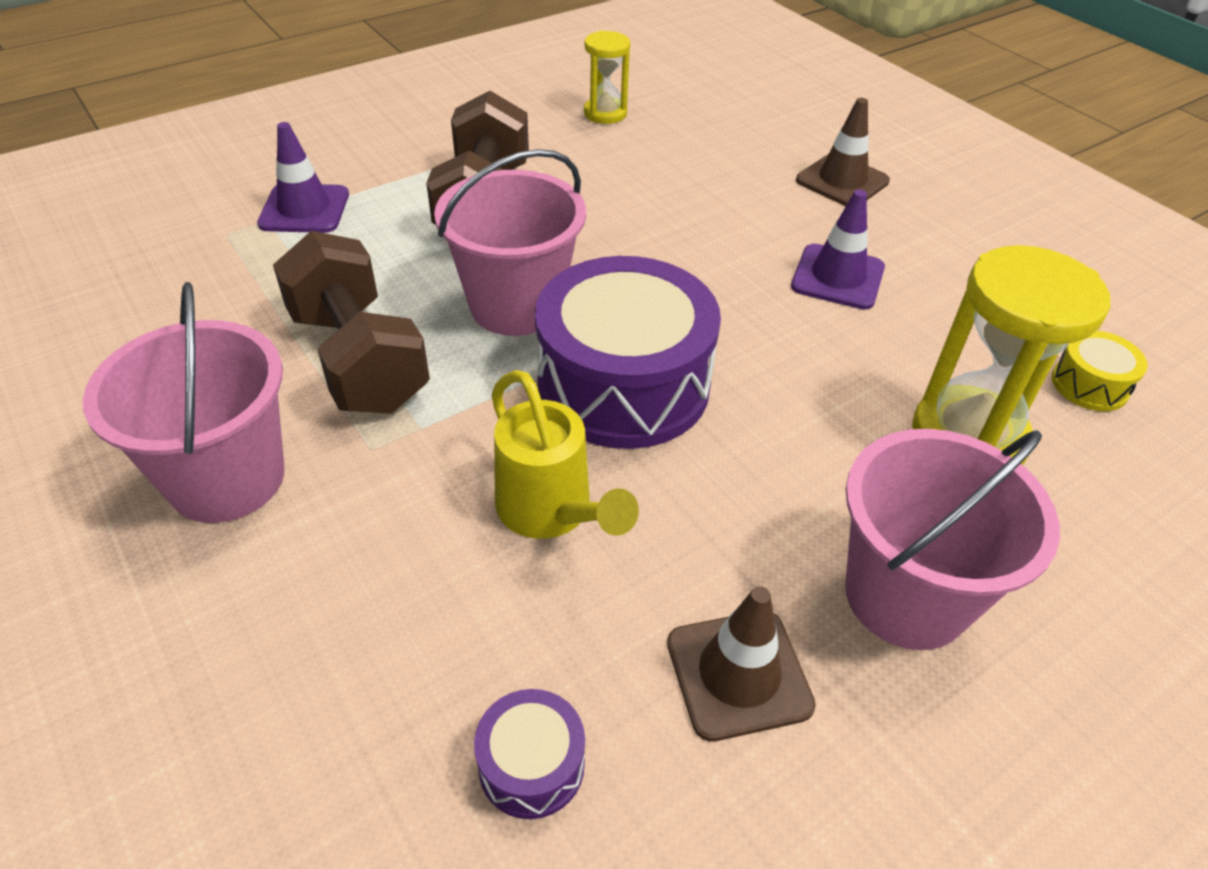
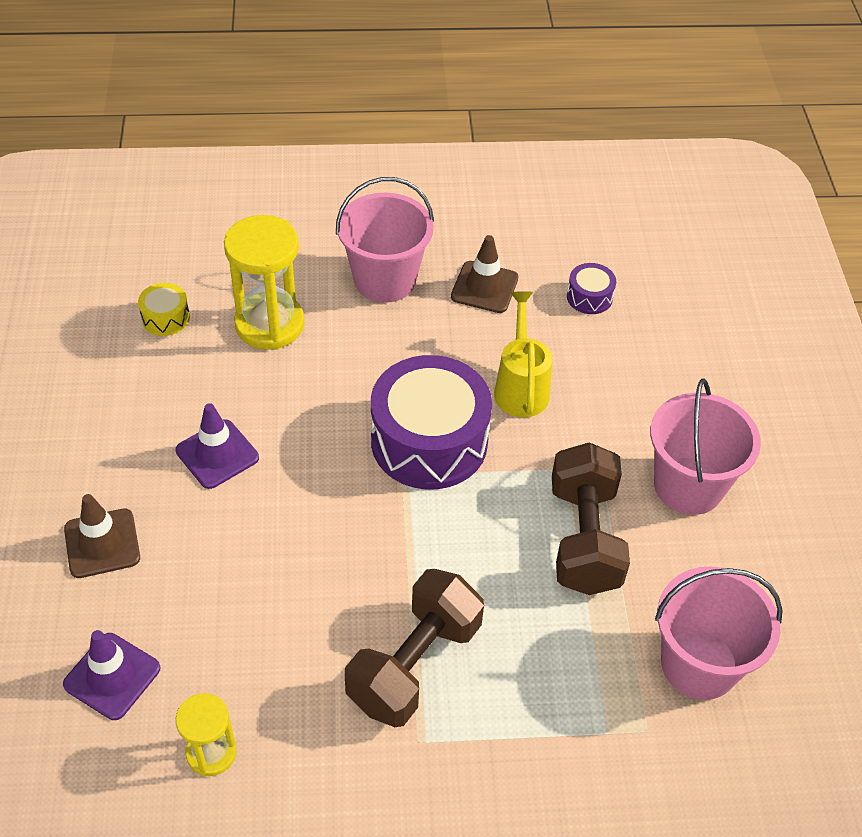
camera: 150 degrees left, 5 degrees up
purple traffic cone [257,122,349,233] -> purple traffic cone moved to [63,630,161,720]
pink bucket [434,149,586,336] -> pink bucket moved to [655,566,783,700]

